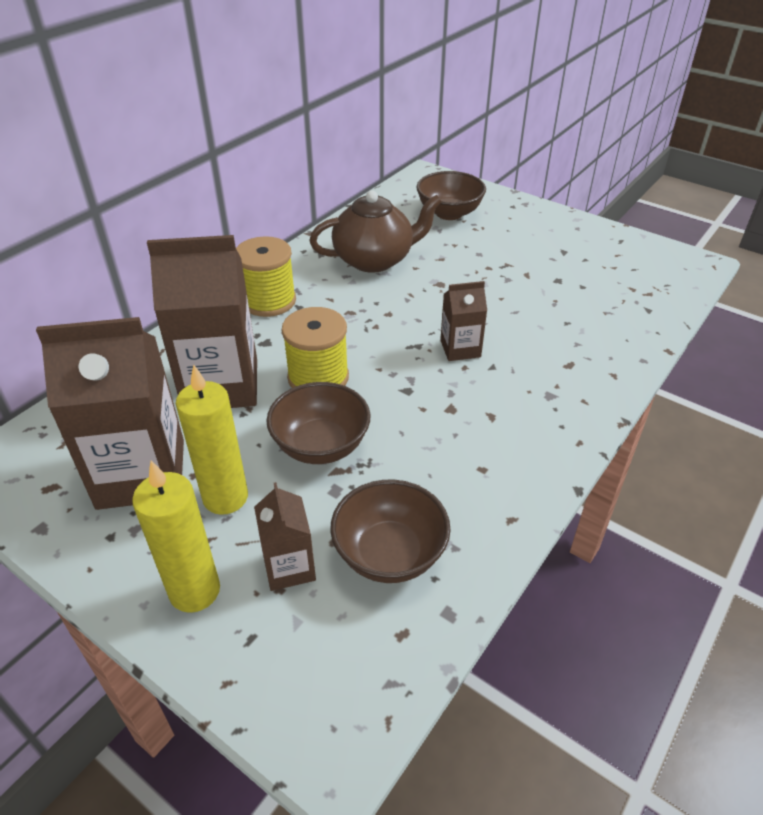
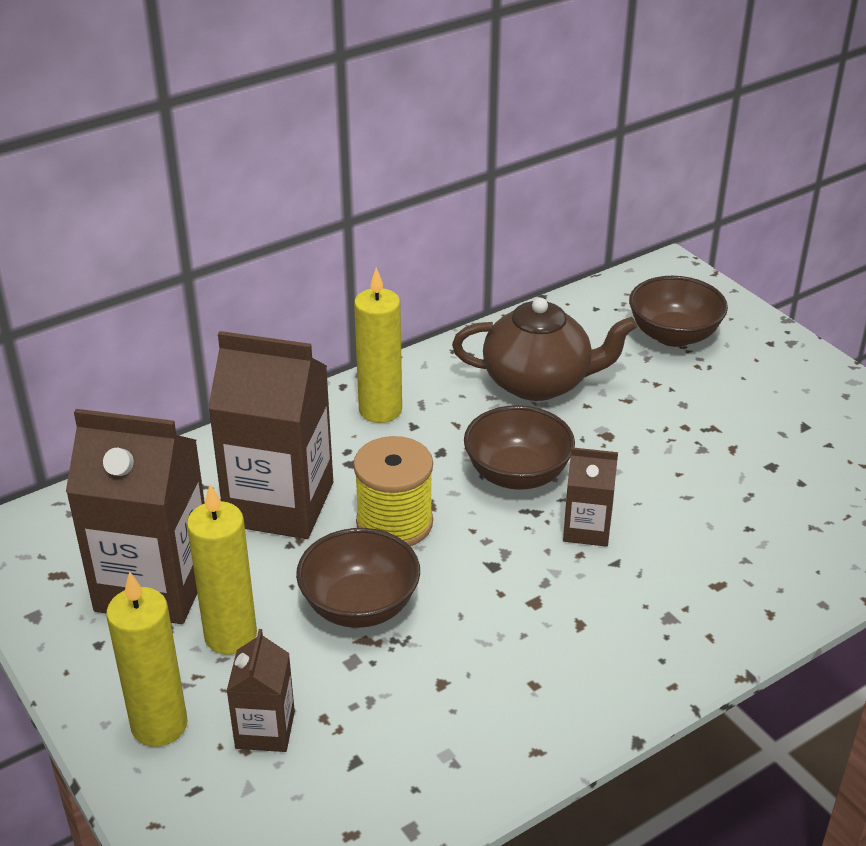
camera: 20 degrees right, 5 degrees down
yellow spool [236,236,296,317] -> yellow candle [354,268,402,423]
brown bowl [330,480,451,583] -> brown bowl moved to [464,405,575,490]

